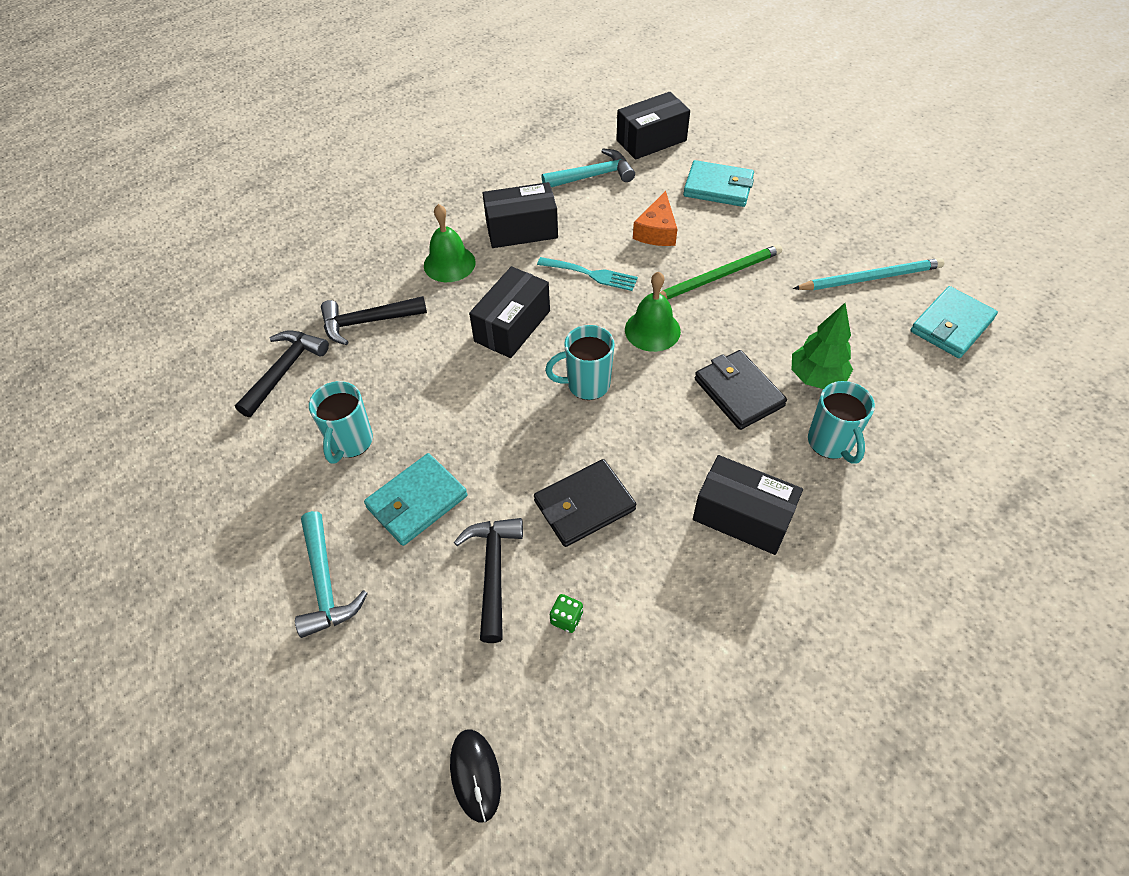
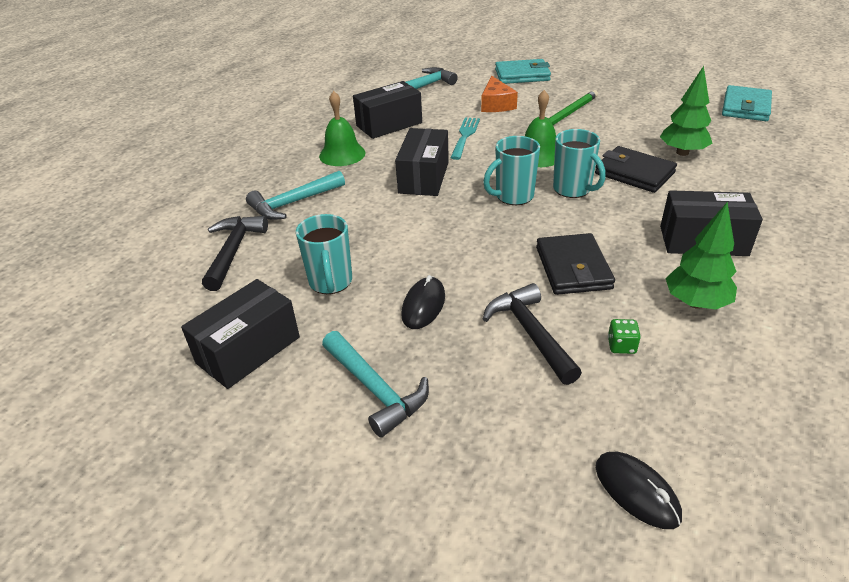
camera: 20 degrees left, 15 degrees down
black hammer [321,296,427,345] -> turquoise hammer [246,171,345,220]
turquoise wallet [364,453,468,546] -> black mouse [401,275,445,329]
black wallet [534,459,636,547] -> black wallet turned 45 degrees counterclockwise [536,233,615,295]
turquoise fork [537,257,638,291] -> turquoise fork turned 75 degrees counterclockwise [451,117,480,160]
black box [616,91,690,160] -> black box moved to [181,279,300,389]
turquoise pencil [793,258,944,290] -> none
turquoise mug [808,381,875,464] -> turquoise mug moved to [553,129,606,198]
none -> green tree [666,202,737,309]

